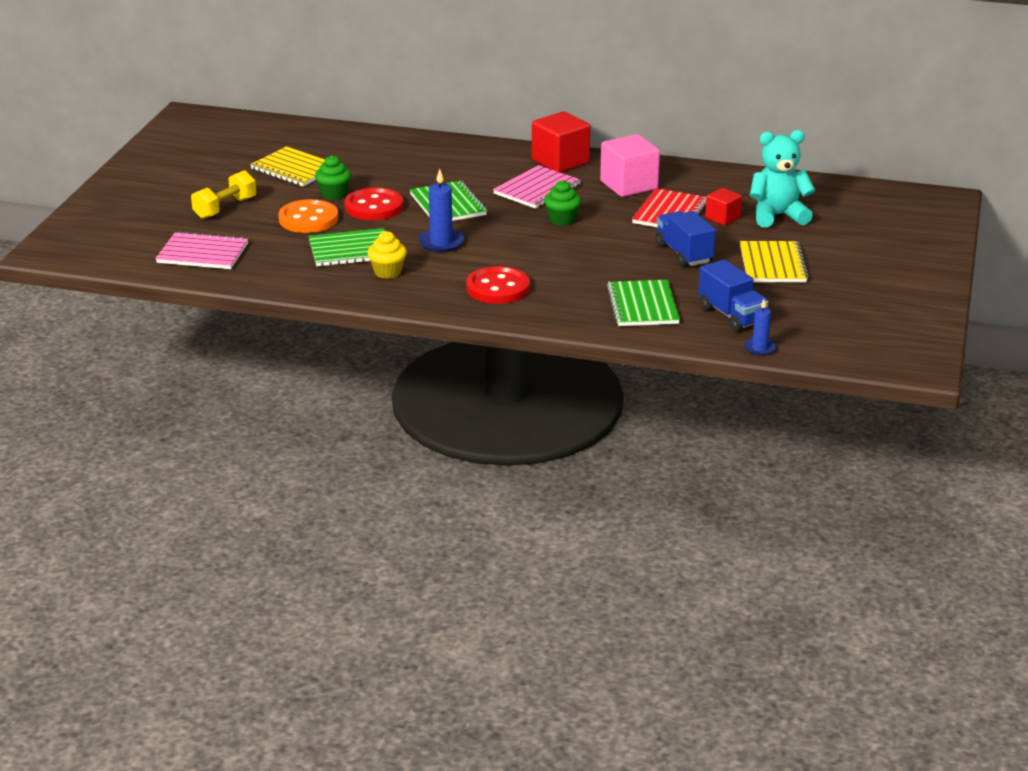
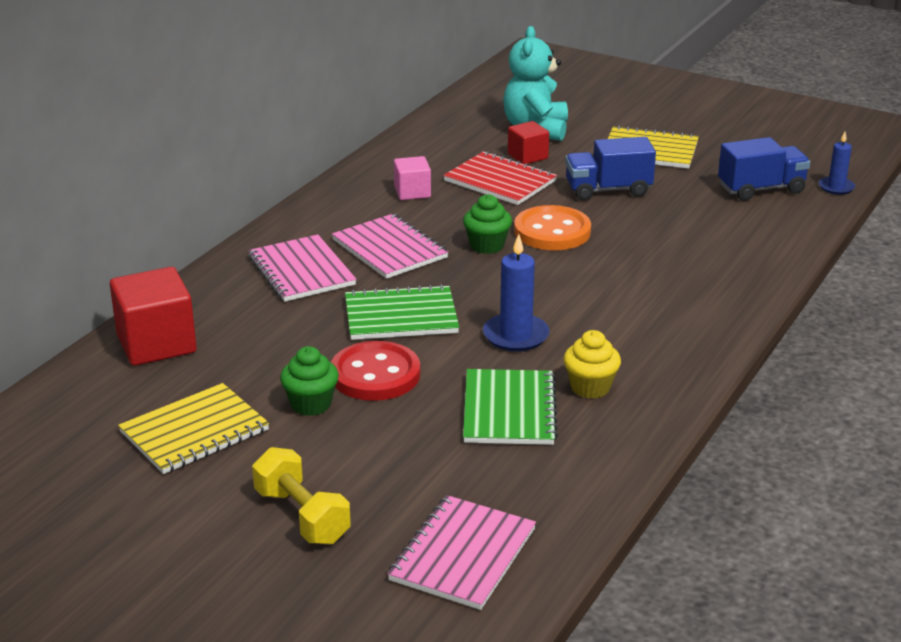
camera: 75 degrees left, 0 degrees up
orange button [279,199,338,233] -> orange button moved to [514,205,591,250]
red button [466,266,530,304] -> none
red cube [532,111,590,172] -> red cube moved to [110,267,197,366]
pink cube [600,134,660,197] -> pink cube [394,156,431,200], size x0.57
green notebook [607,280,680,326] -> none
none -> pink notebook [248,234,356,302]

